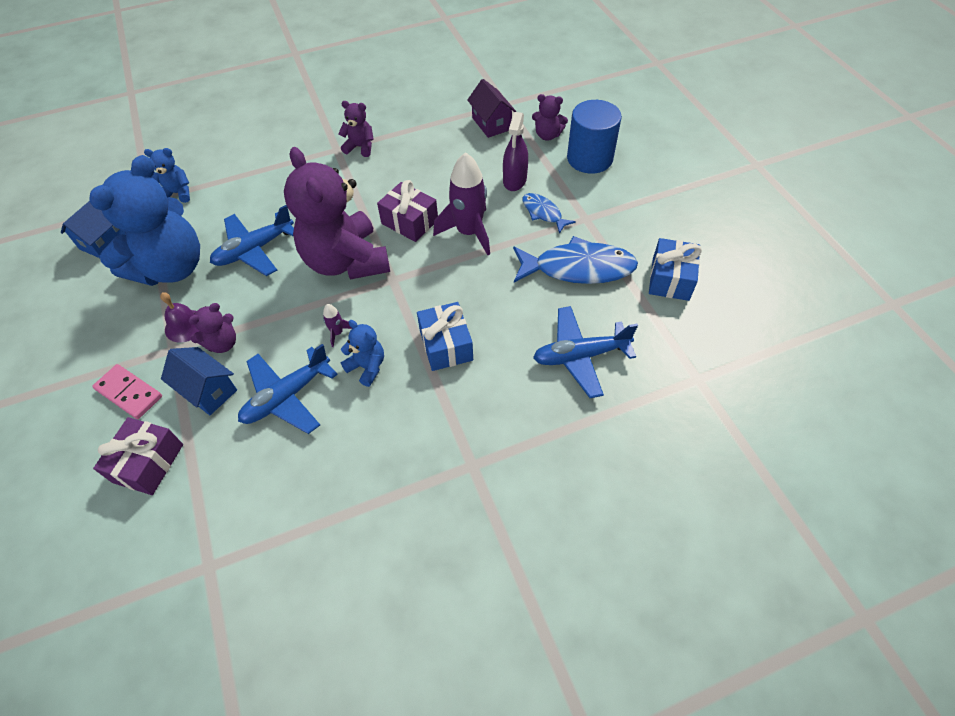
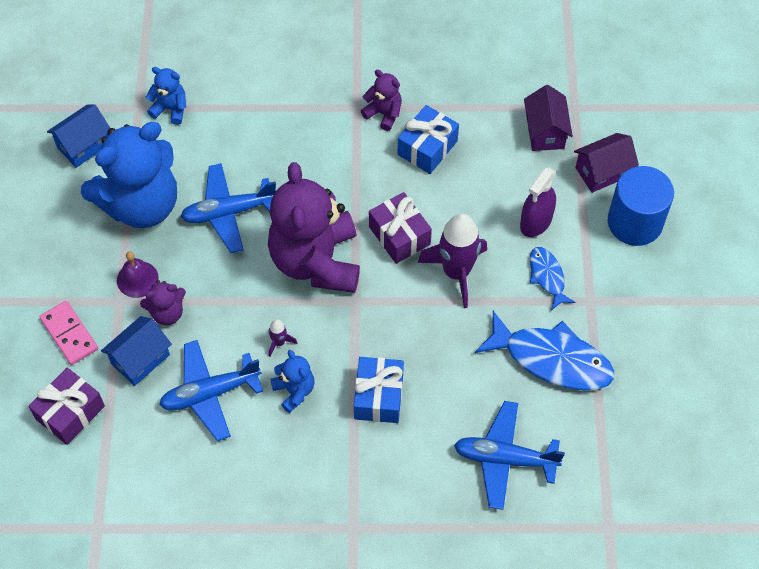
camera: 20 degrees right, 5 degrees up
blue house [161,347,237,415] -> blue house turned 75 degrees clockwise [101,316,172,386]
purple teddy bear [532,94,568,141] -> purple house [574,133,639,193]
blue gift [649,238,702,301] -> blue gift moved to [398,105,459,174]

